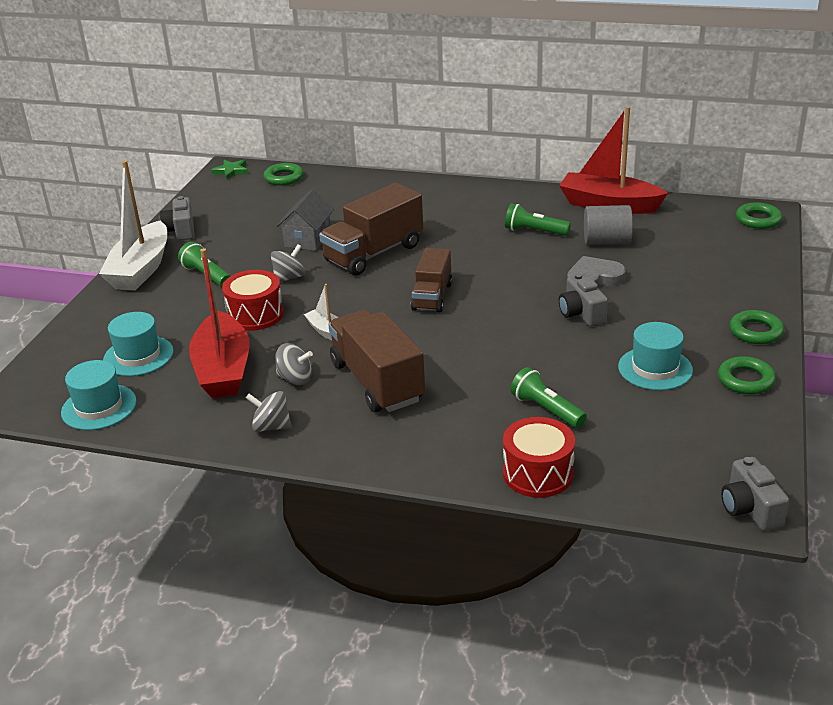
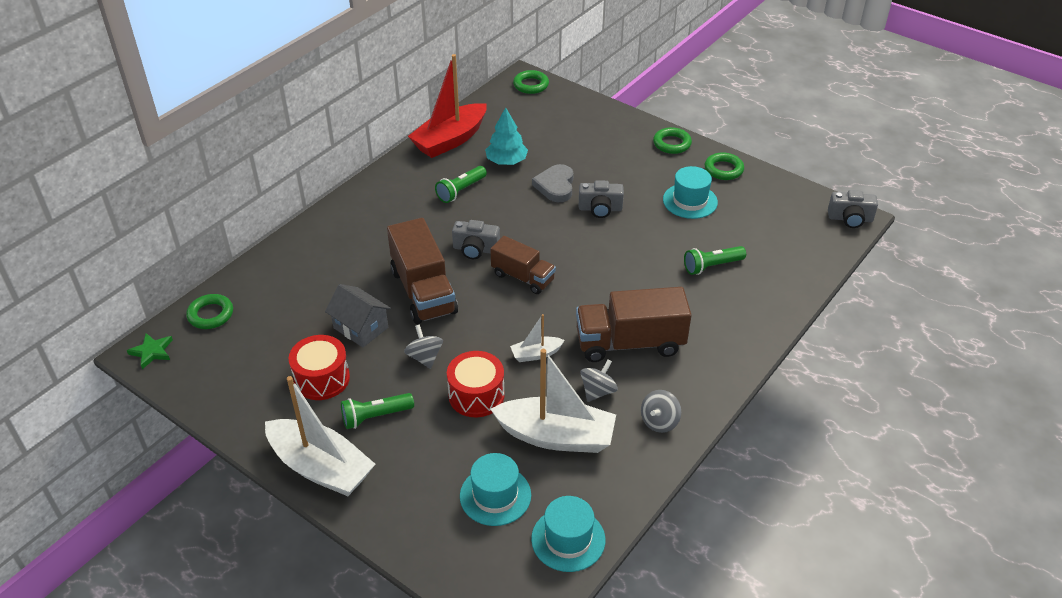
camera: 70 degrees left, 10 degrees up
grey camera [160,196,194,241] -> grey camera moved to [452,220,500,259]
red boat [189,248,250,398] -> white boat [490,349,616,453]
red drum [503,417,575,498] -> red drum moved to [289,335,350,400]
grey cylinder [584,205,633,245] -> turquoise tree [485,107,528,165]

